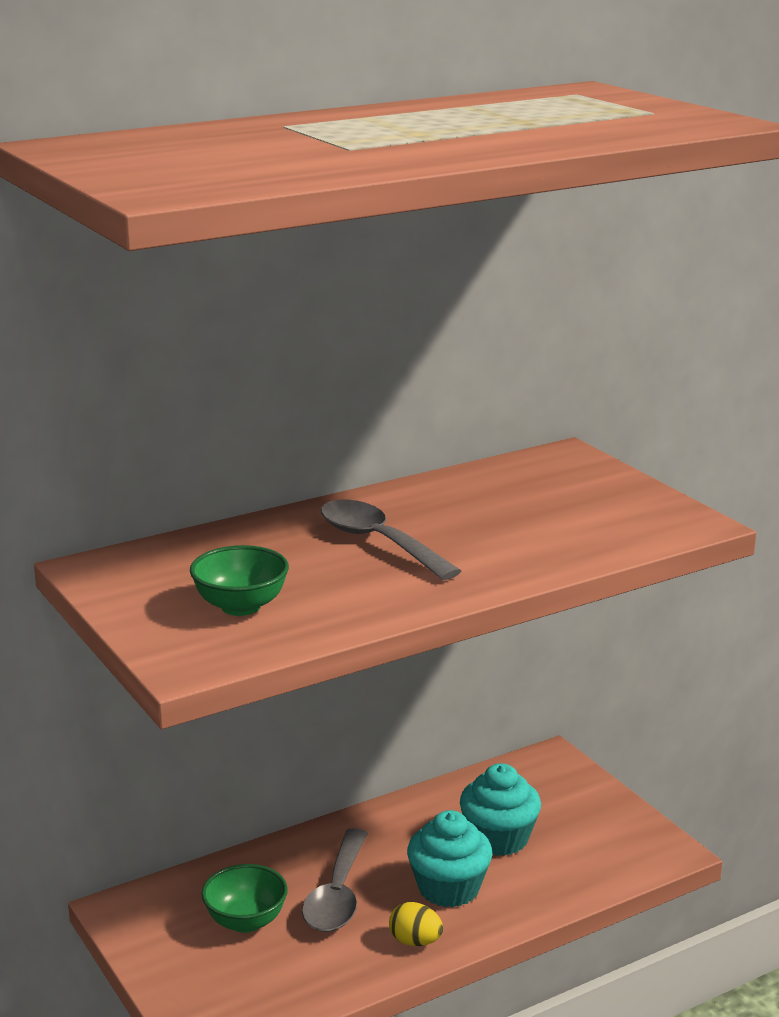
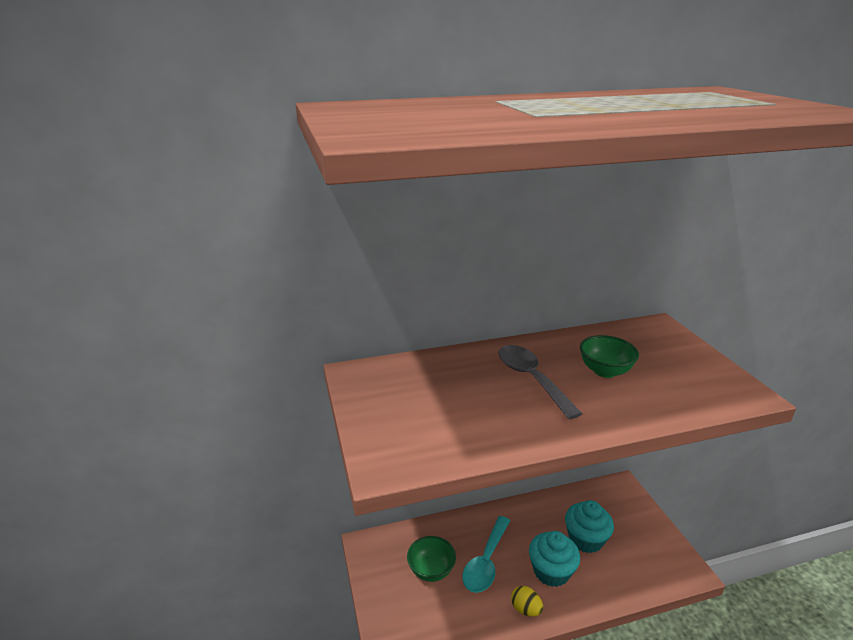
camera: 15 degrees right, 5 degrees up
green bowl [190,545,289,616] -> green bowl moved to [580,335,639,378]
grey spoon [302,828,368,932] -> turquoise spoon [462,516,510,593]

